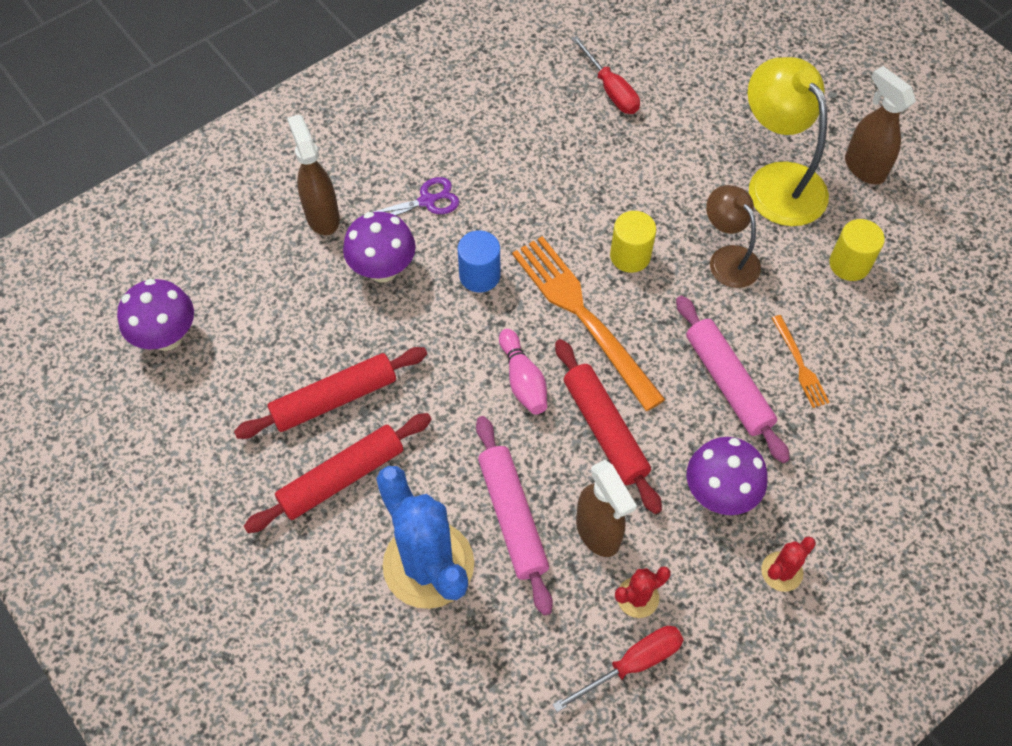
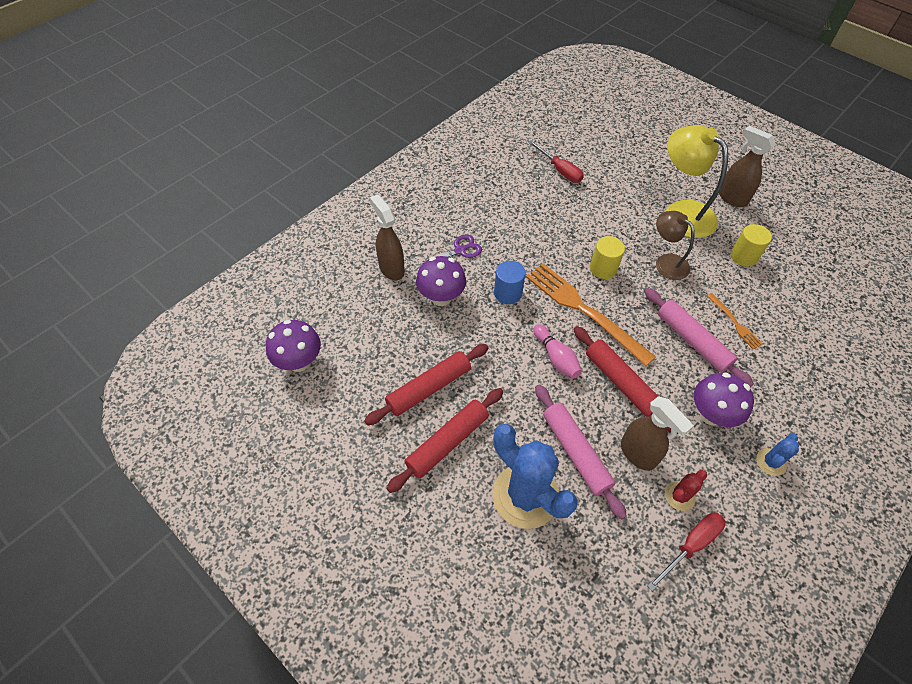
camera: 10 degrees left, 5 degrees down
red cactus [761,536,816,592] -> blue cactus [756,434,799,476]

